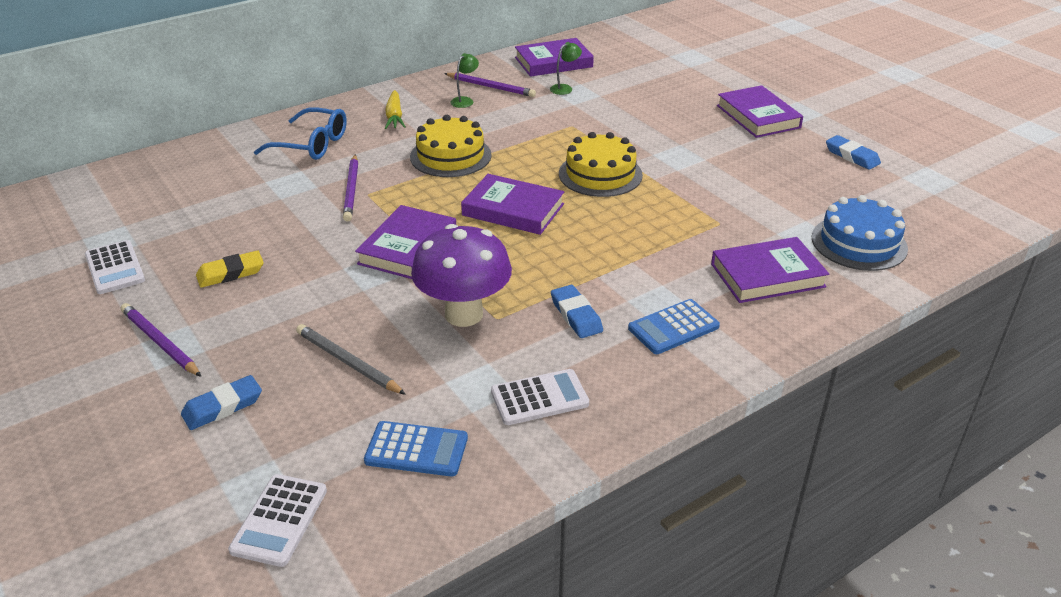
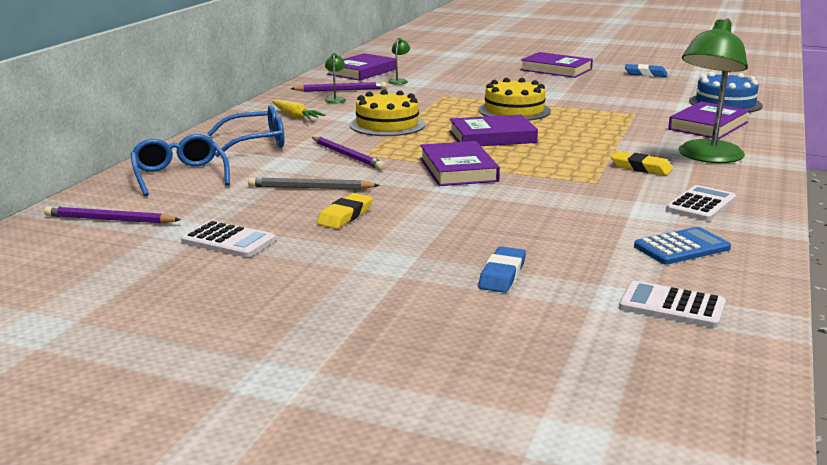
camera: 35 degrees left, 15 degrees down
purple pencil [121,303,201,377] -> purple pencil moved to [44,206,181,223]
white calculator [228,474,327,567] -> white calculator turned 135 degrees clockwise [619,281,726,328]
grey pencil [296,324,406,395] -> grey pencil moved to [248,177,380,189]
purple mushroom [411,224,512,327] -> none
blue eraser [551,285,603,338] -> yellow eraser [611,151,673,176]
blue calculator [628,299,720,354] -> green lamp [678,18,748,163]
none -> blue glasses [130,134,230,196]

